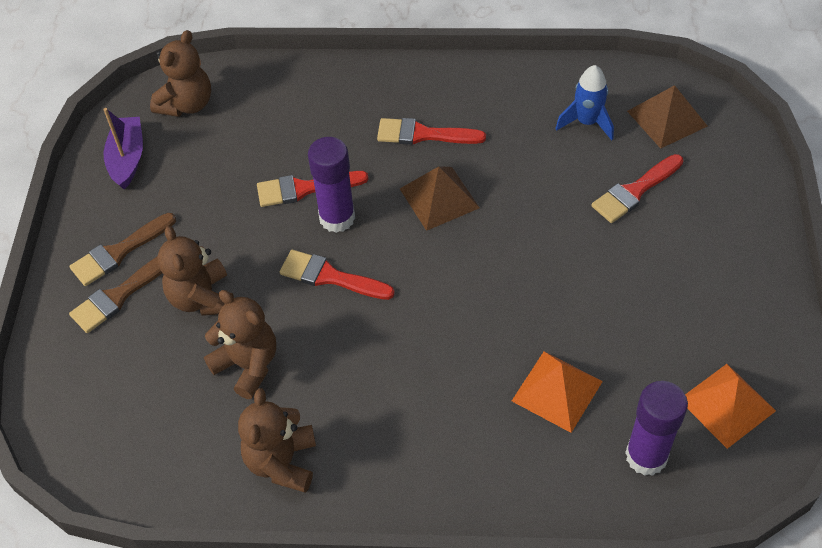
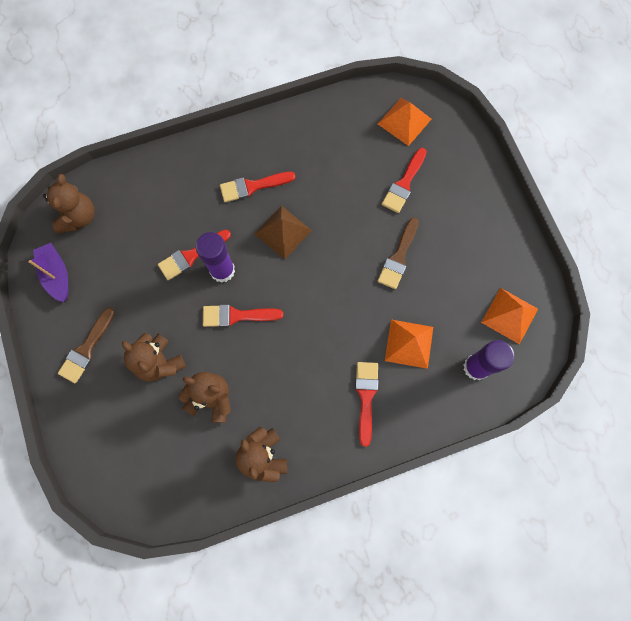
camera: 25 degrees left, 20 degrees up
brown brush [69,256,162,333] -> brown brush moved to [377,218,419,289]
blue rocket [555,65,614,140] -> none
brown pyramid [627,85,708,149] -> orange pyramid [378,98,431,146]
none -> red brush [355,362,378,447]

